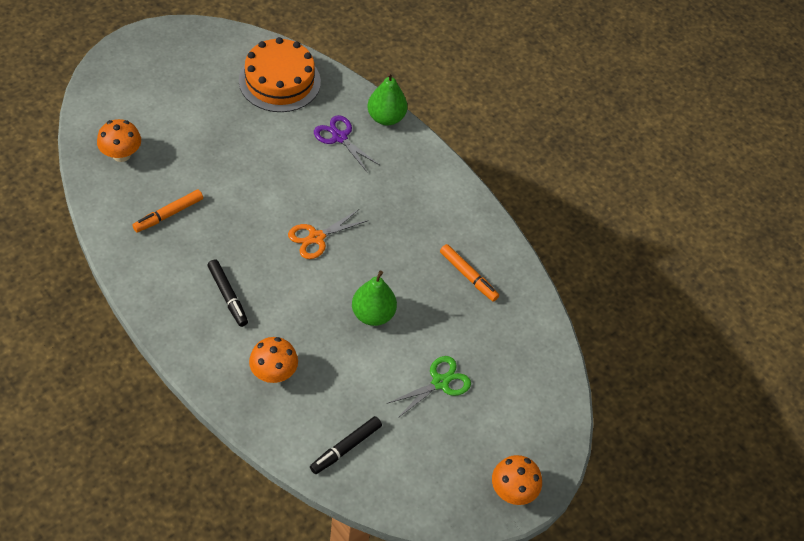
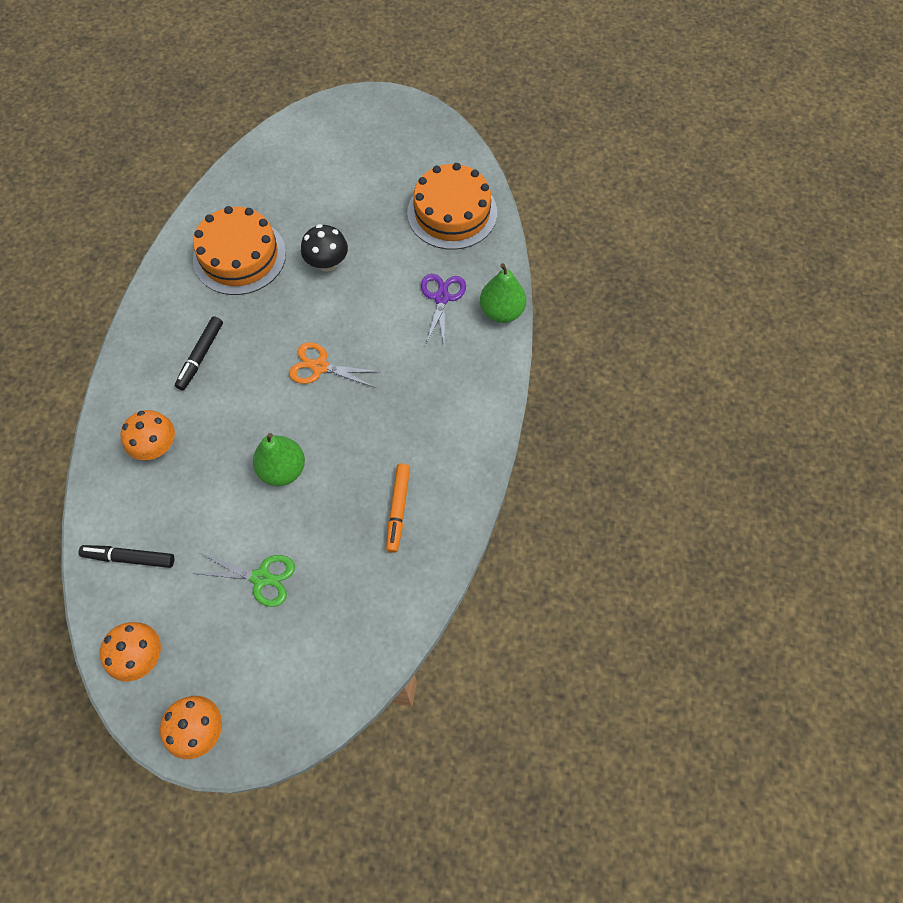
camera: 55 degrees right, 10 degrees up
orange mushroom [97,119,141,162] -> orange mushroom moved to [100,622,161,681]
orange marker [132,189,203,232] -> orange cake [193,206,286,295]
none -> black mushroom [301,224,348,272]

